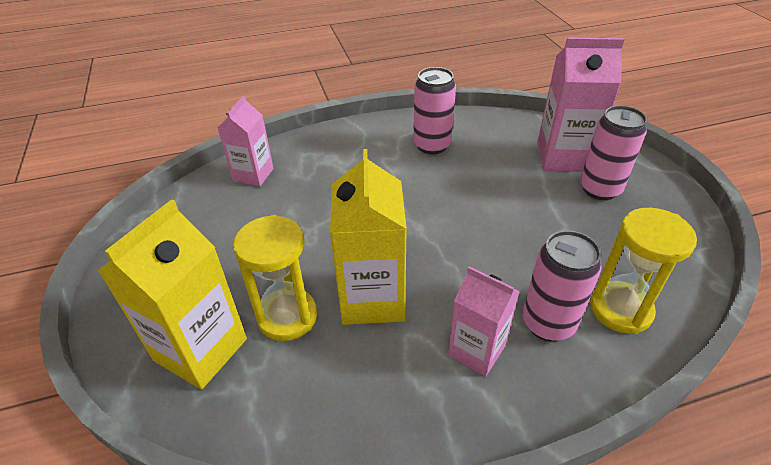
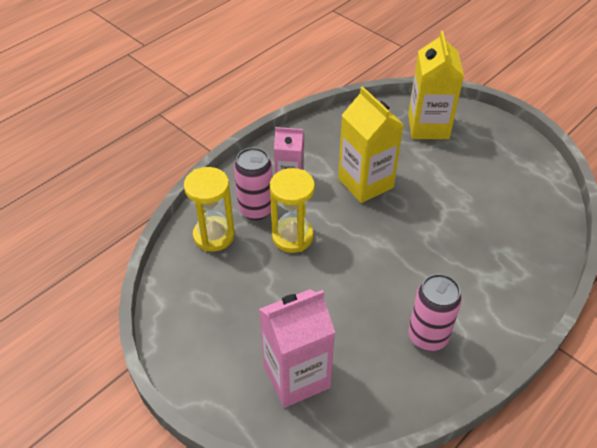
camera: 150 degrees right, 5 degrees up
pink carton [218,96,274,186] -> none
yellow hourglass [233,215,317,341] -> yellow hourglass moved to [270,168,315,253]
pink can [580,106,647,200] -> none

